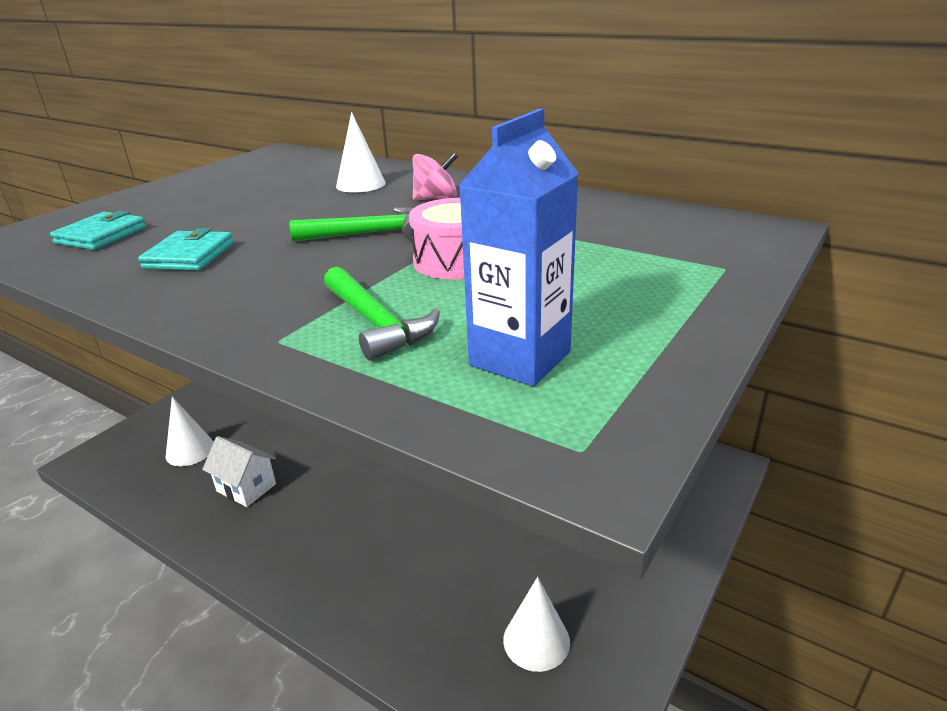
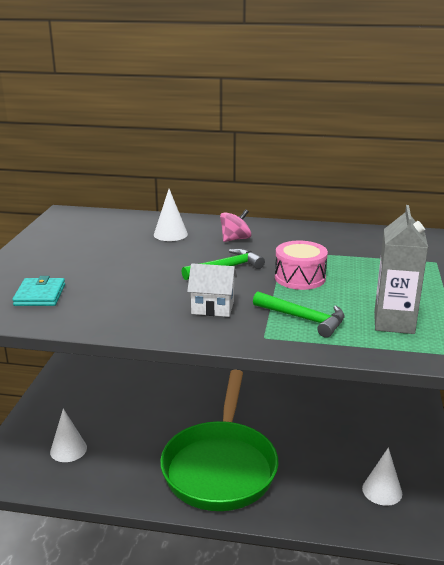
camera: 25 degrees left, 5 degrees down
turquoise wallet [138,228,234,271] -> none
white house [202,436,276,507] -> white house moved to [187,264,237,317]
blue carton [458,109,579,386] -> grey carton [374,205,428,334]
none -> green pan [160,370,278,511]

